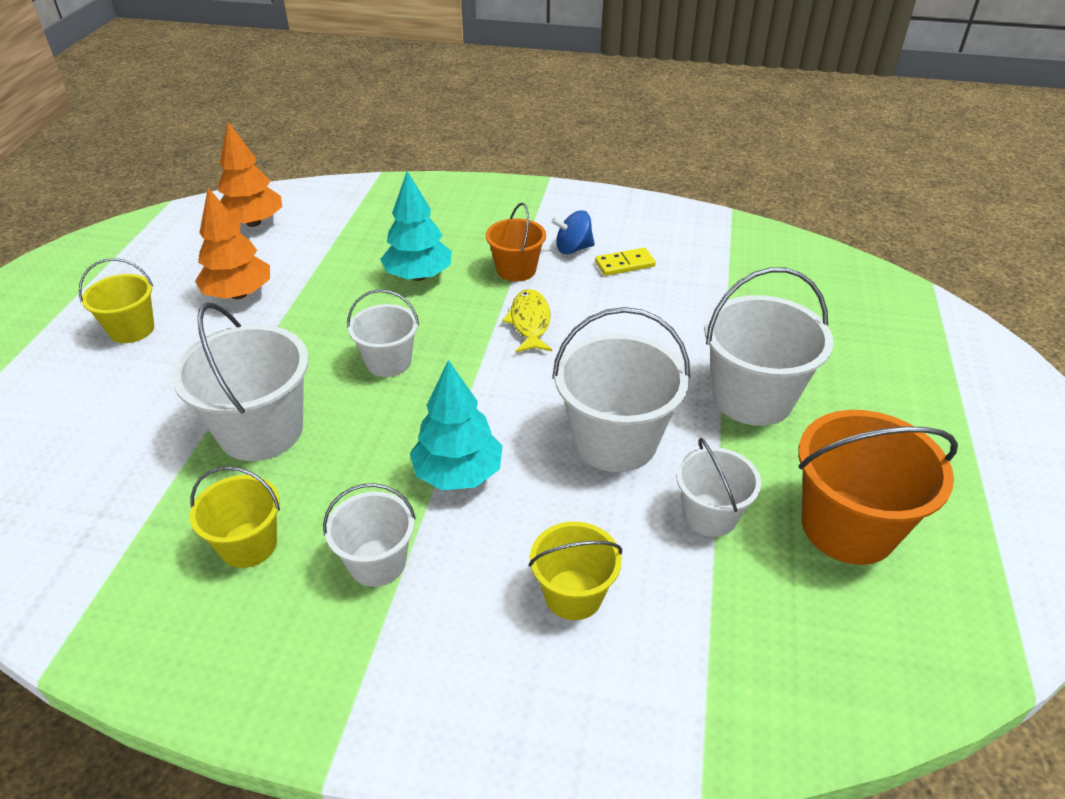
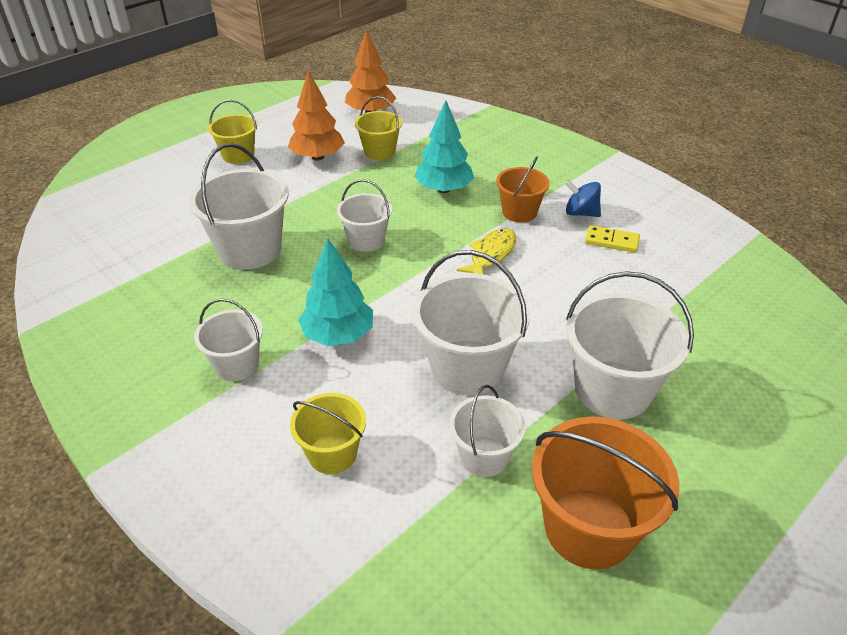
camera: 35 degrees right, 0 degrees up
yellow bucket [190,466,280,568] -> yellow bucket moved to [355,96,402,160]

